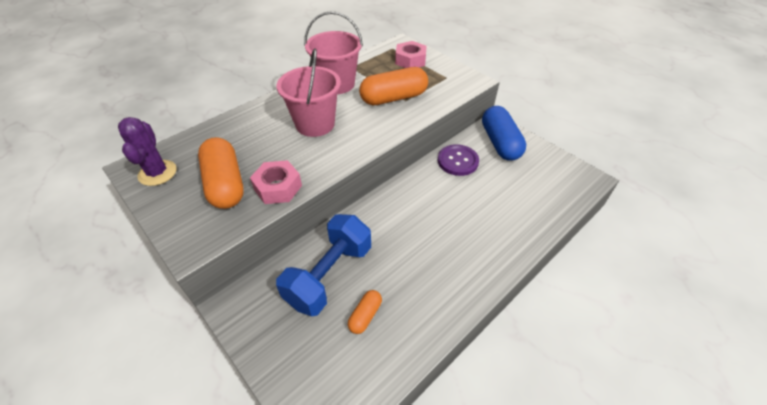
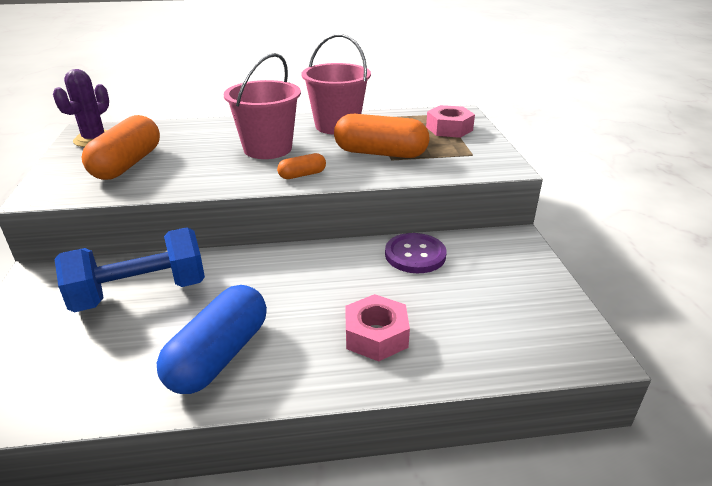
camera: 35 degrees right, 15 degrees down
pink nut [250,160,302,204] -> pink nut moved to [345,294,410,362]
orange capsule [348,290,382,334] -> orange capsule moved to [277,153,326,179]
blue capsule [482,106,526,161] -> blue capsule moved to [157,285,267,394]

